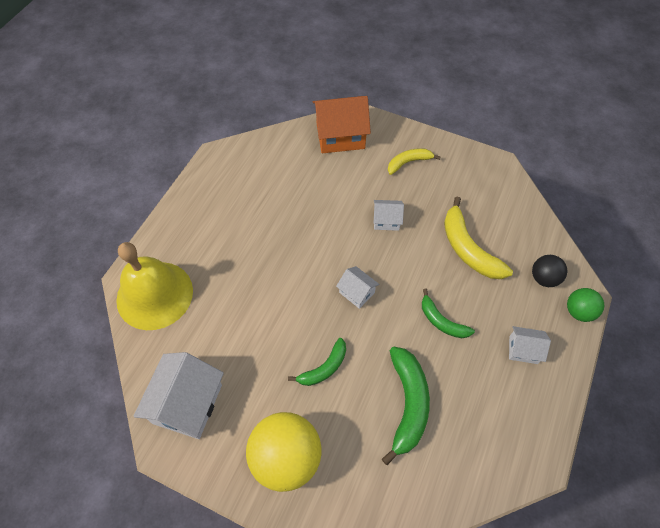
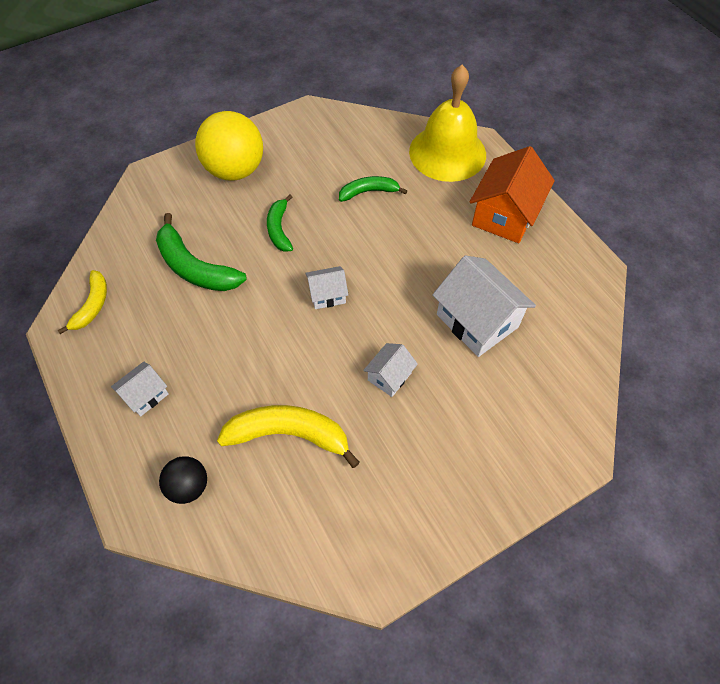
camera: 125 degrees right, 0 degrees up
white house [133,352,224,439] -> white house moved to [432,255,536,357]
orange house [313,96,371,153] -> orange house moved to [470,146,555,243]
yellow banana [388,148,441,175] -> yellow banana moved to [58,270,107,334]
green banana [422,289,475,338] -> green banana moved to [339,176,407,202]
green ball [567,288,604,322] -> none

